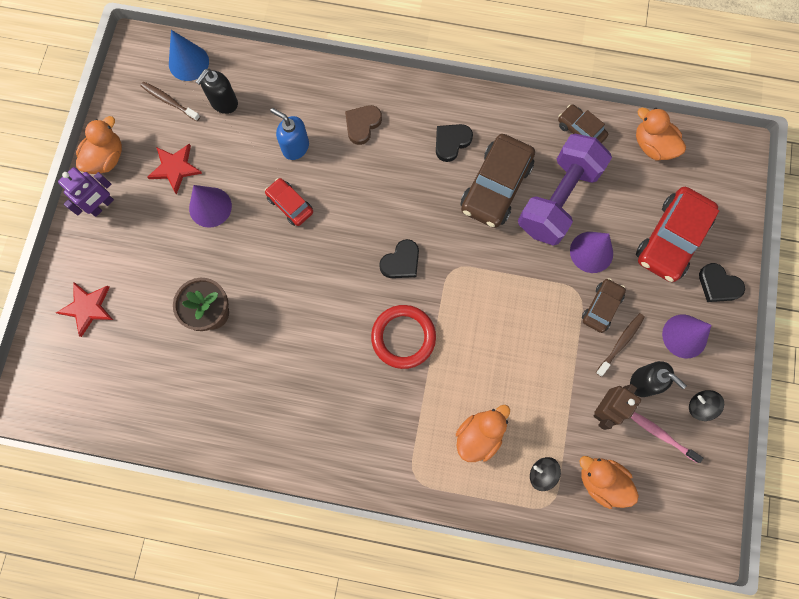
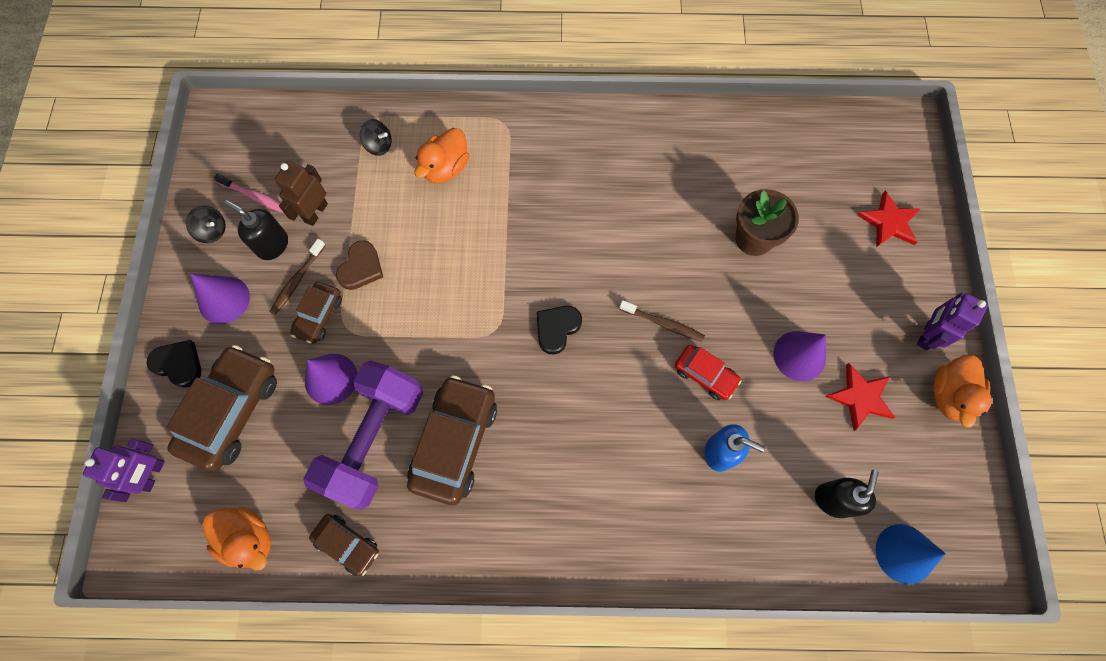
camera: 170 degrees right, 5 degrees down
brown toothbrush [140,82,200,121] -> brown toothbrush moved to [619,300,705,342]
brown heart [345,105,382,145] -> brown heart moved to [336,240,383,290]
red ring [371,305,436,369] -> none
black heart [436,124,473,162] -> none
orange duck [579,456,639,509] -> none
red car [636,187,719,282] -> brown car [166,345,277,472]
none -> purple robot [83,438,165,502]

